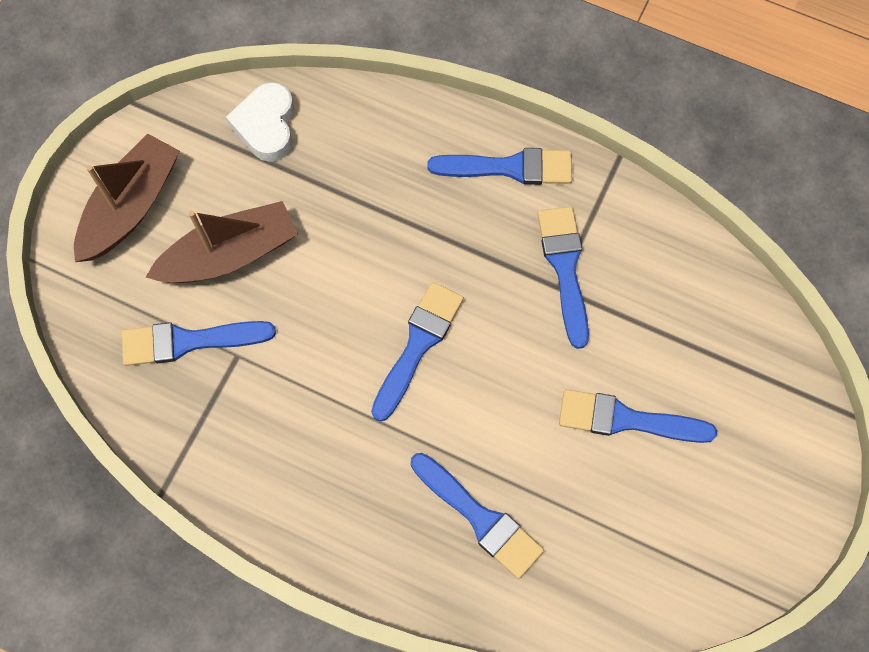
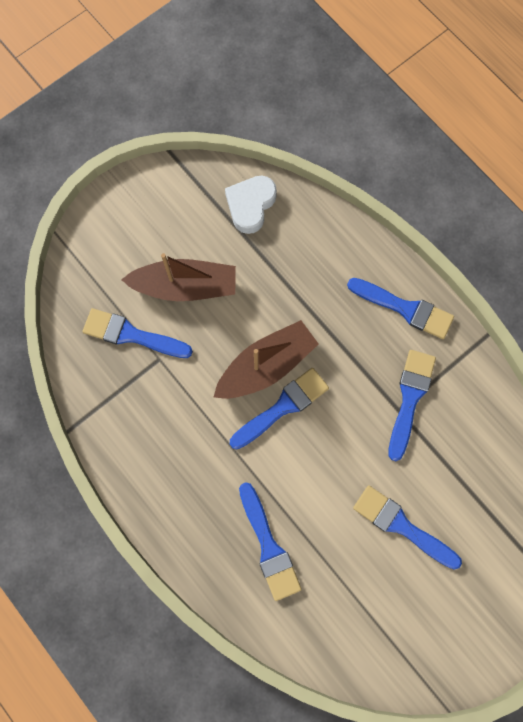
camera: 25 degrees right, 5 degrees up
brown boat [74,134,180,262] -> brown boat moved to [214,320,318,399]

